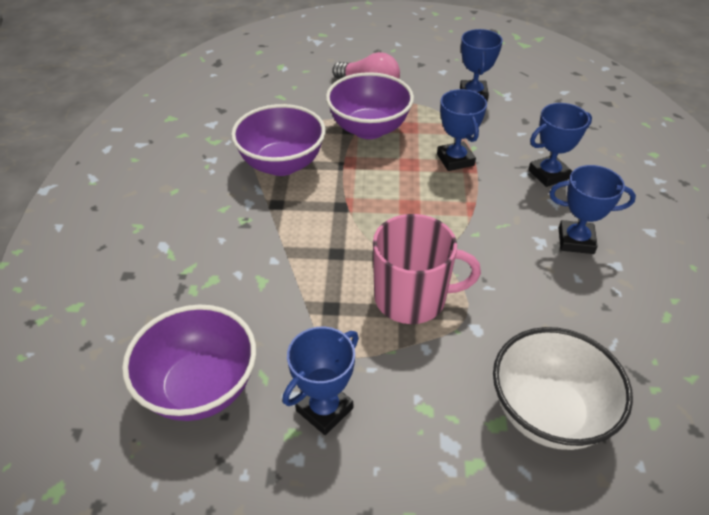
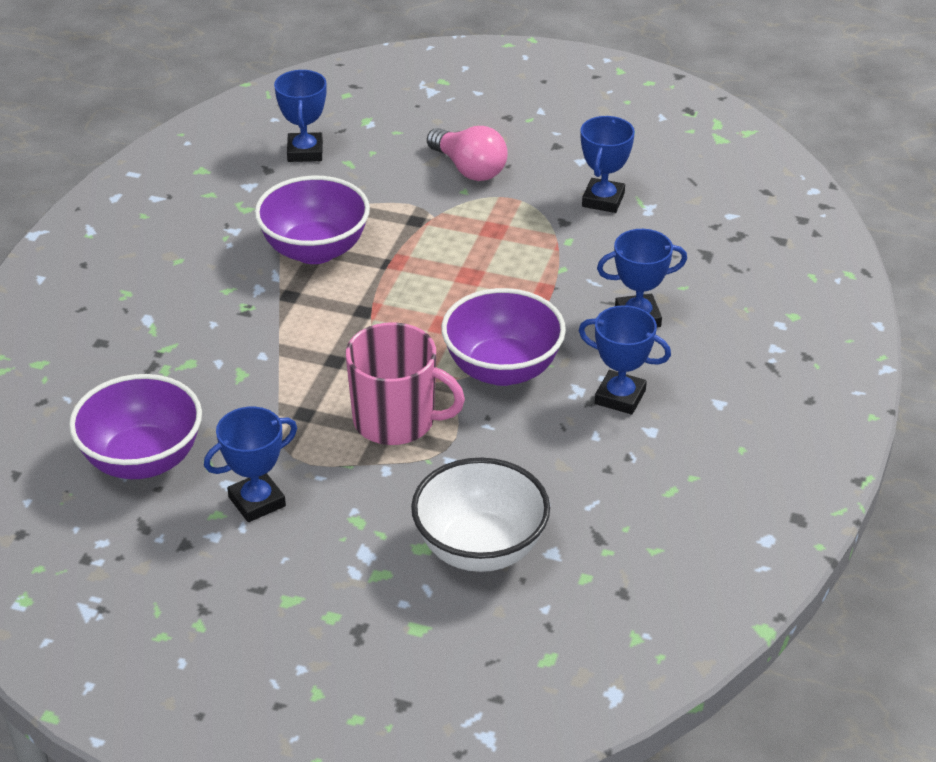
camera: 15 degrees right, 5 degrees down
purple bowl [326,72,414,139] -> purple bowl moved to [441,288,566,386]
blue trophy [437,89,487,171] -> blue trophy moved to [274,70,327,162]

